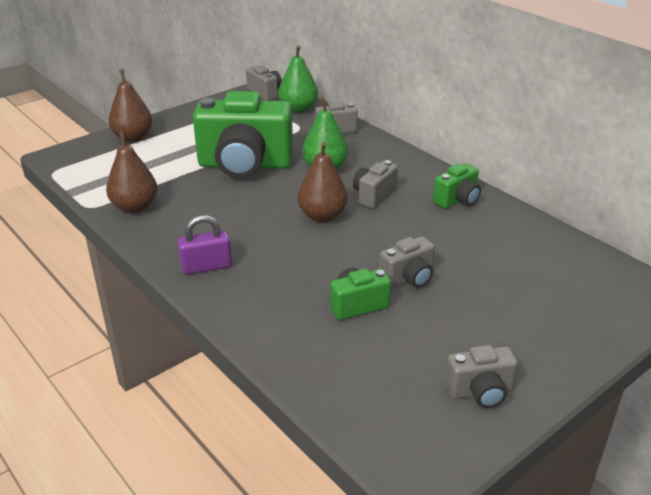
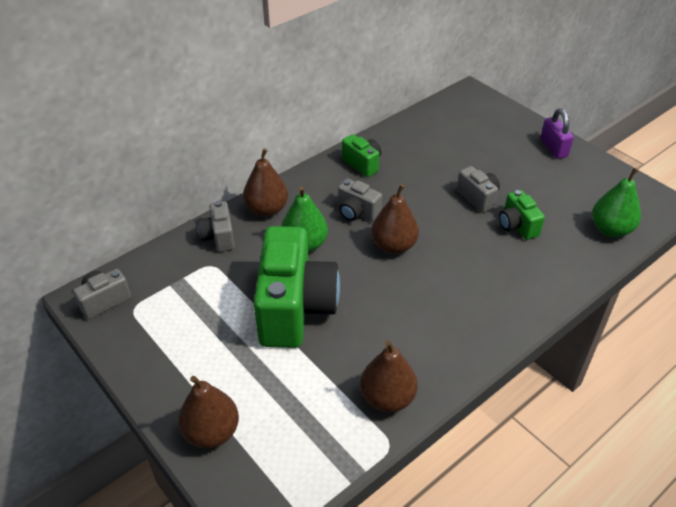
camera: 90 degrees left, 10 degrees up
purple padlock [178,215,232,275] -> purple padlock moved to [540,108,574,159]
green pear [278,45,318,113] -> green pear moved to [592,168,641,237]
grey camera [445,345,518,408] -> none
none -> brown pear [243,149,288,217]

